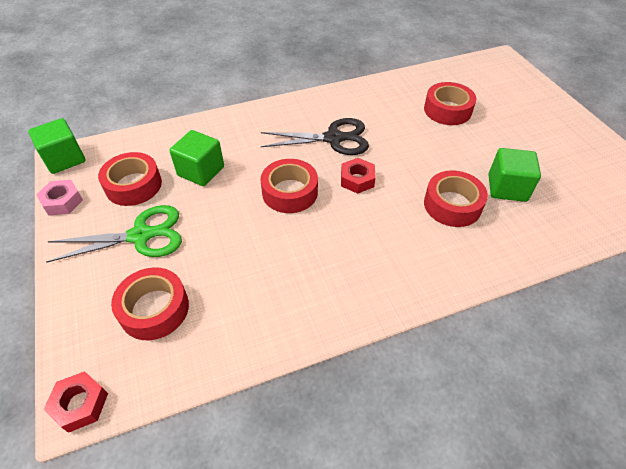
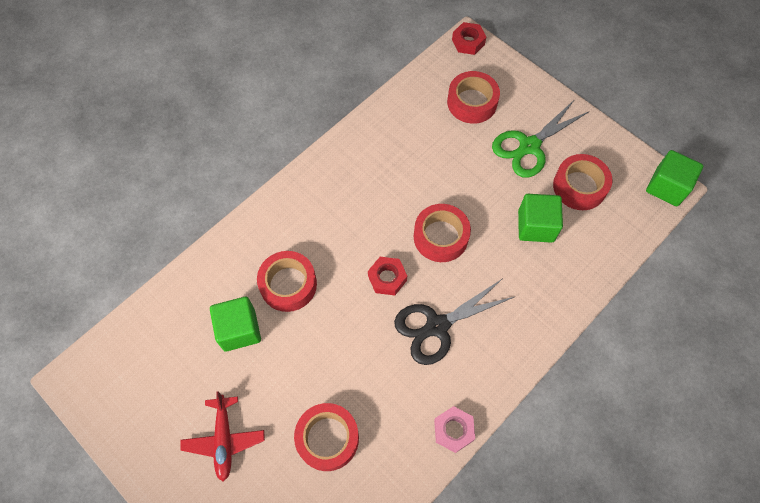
camera: 155 degrees right, 15 degrees up
pink nut [36,180,83,216] -> pink nut moved to [434,406,475,453]
none -> red plane [181,391,265,481]

